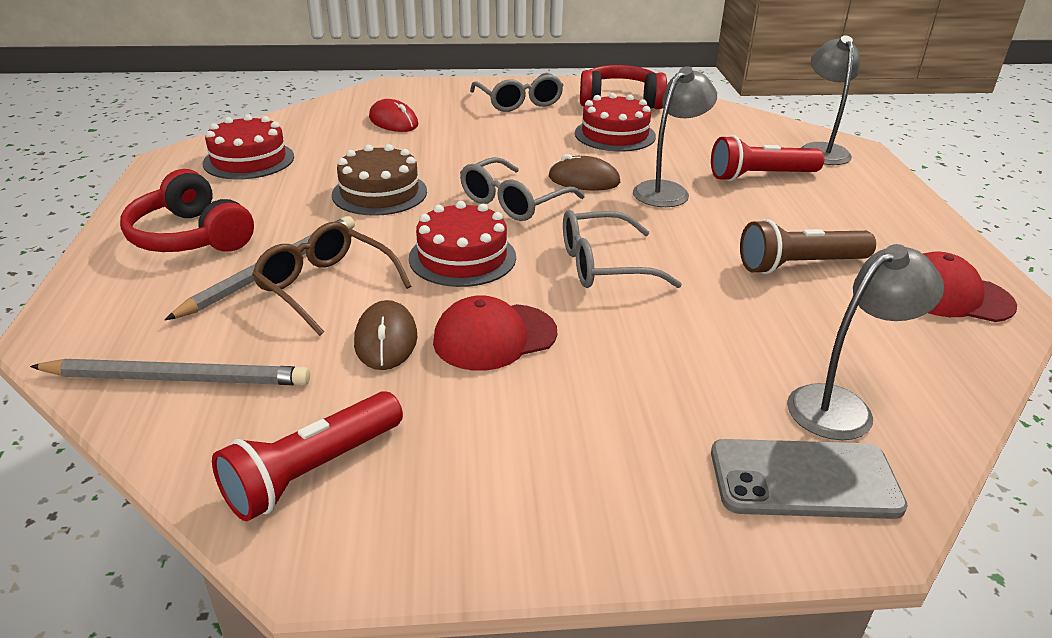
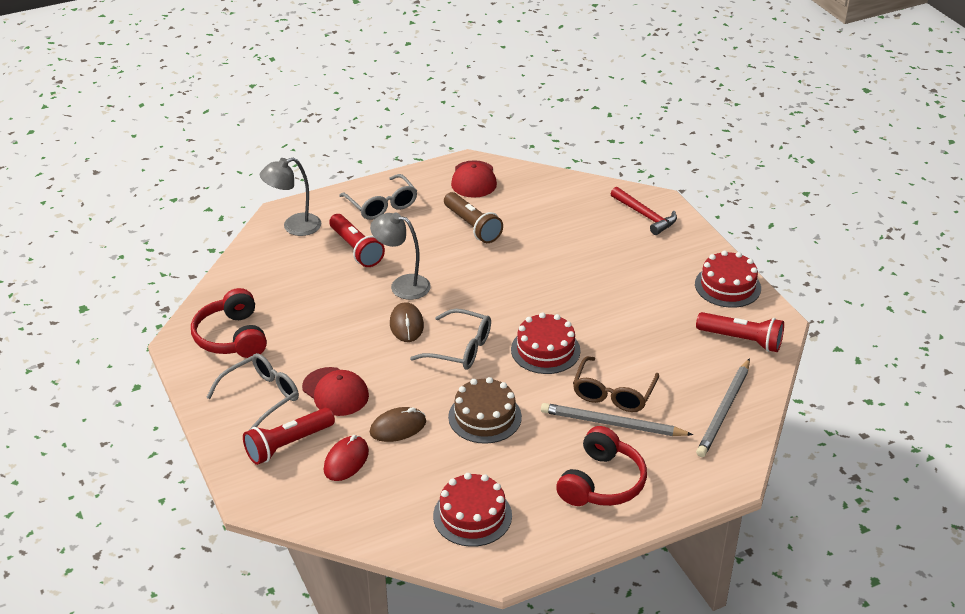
camera: 110 degrees left, 5 degrees up
grey pencil [30,359,310,385] -> grey pencil turned 135 degrees counterclockwise [696,358,750,457]
brown mouse [354,300,417,370] -> brown mouse moved to [370,407,426,442]
red cap [433,295,557,371] -> red cap moved to [302,367,369,416]
grey glasses [563,210,682,288] -> grey glasses moved to [339,174,417,220]
red cake [575,93,656,152] -> red cake moved to [695,251,761,308]
grey phone [711,439,908,519] -> red hammer [611,187,677,235]
grey lamp [787,244,944,440] -> none
none -> red flashlight [243,408,335,465]

